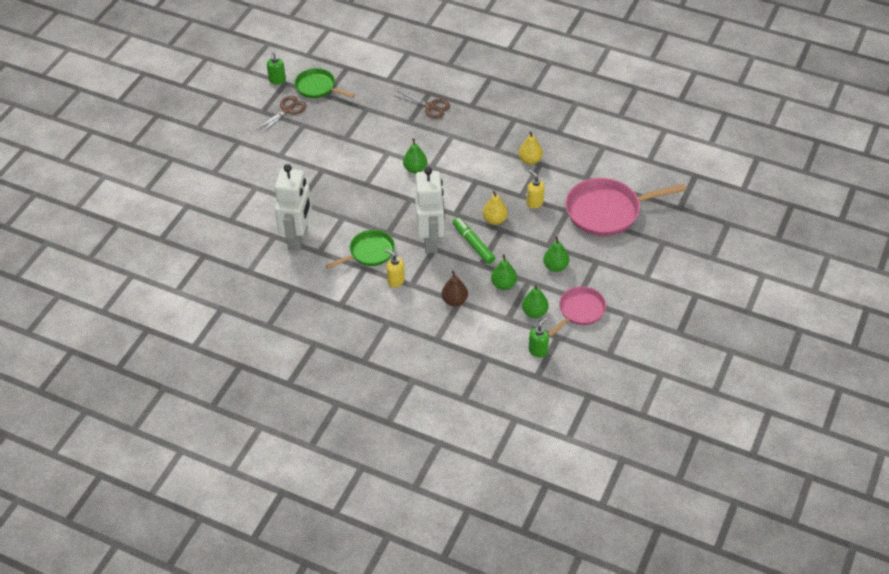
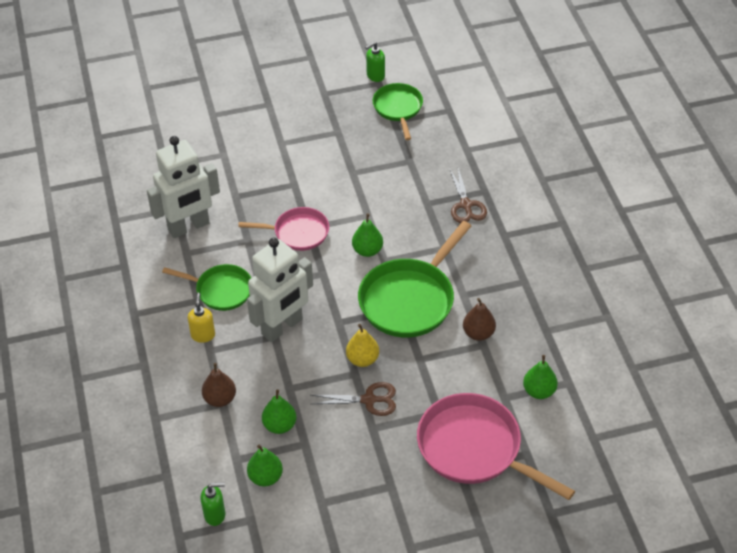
camera: 50 degrees right, 0 degrees up
brown scissors [256,96,307,134] -> brown scissors moved to [311,382,396,416]
green marker [453,217,495,264] -> none
yellow pear [519,131,543,165] -> brown pear [463,298,496,341]
yellow soap dispenser [527,170,545,209] -> none
green pear [543,236,569,272] -> green pear moved to [523,355,558,399]
pink pan [548,286,606,337] -> pink pan moved to [238,207,329,251]
none -> green pan [358,221,471,338]

